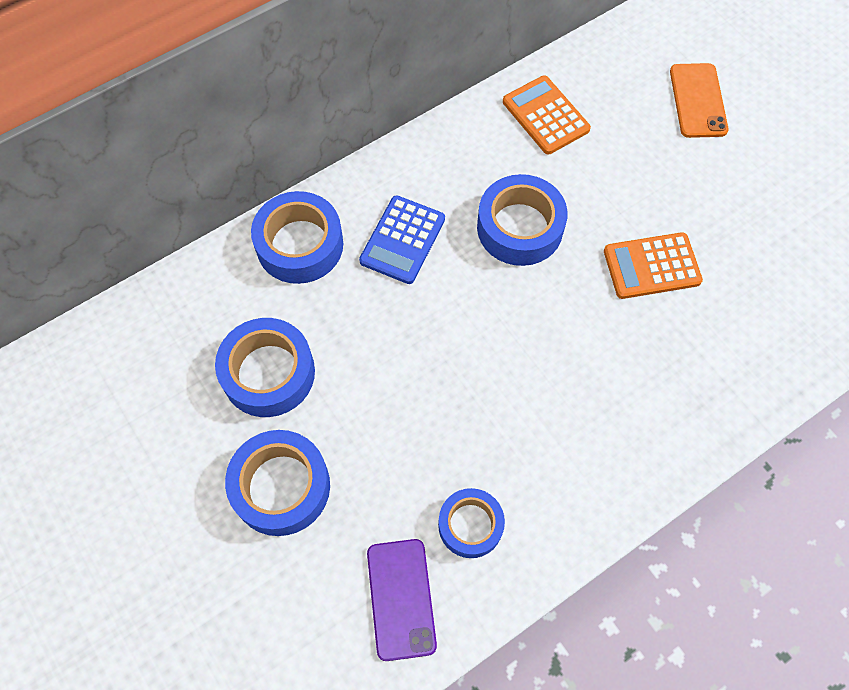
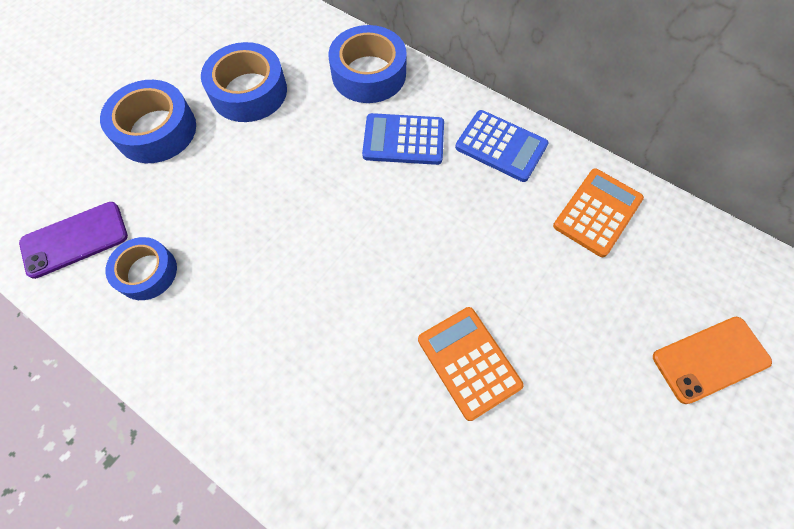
camera: 70 degrees right, 0 degrees up
blue tape [477,174,567,266] -> none
none -> blue calculator [455,110,549,182]

